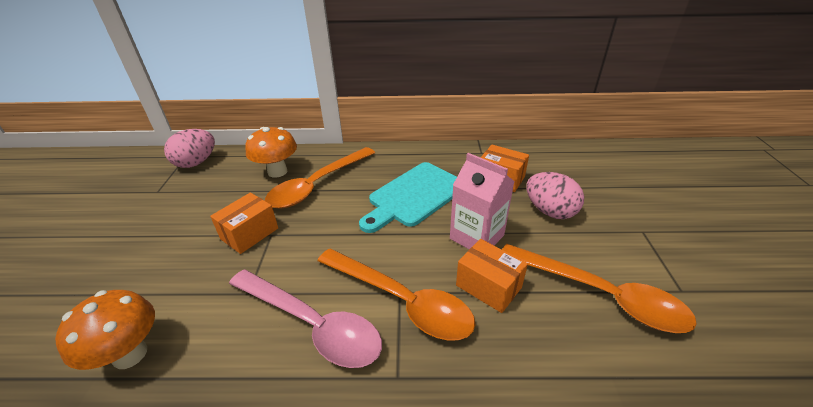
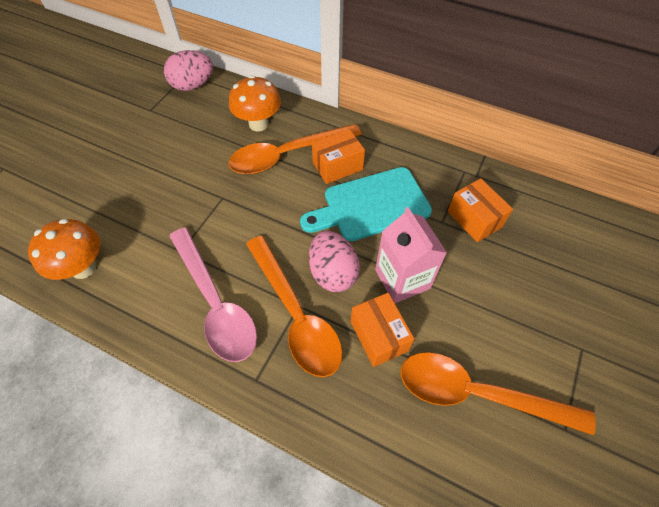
camera: 25 degrees right, 20 degrees up
orange box [210,193,278,254] -> orange box moved to [312,129,365,184]
orange spoon [502,244,697,333] -> orange spoon turned 135 degrees clockwise [401,352,596,435]
pink egg [526,172,584,219] -> pink egg moved to [309,231,360,292]

